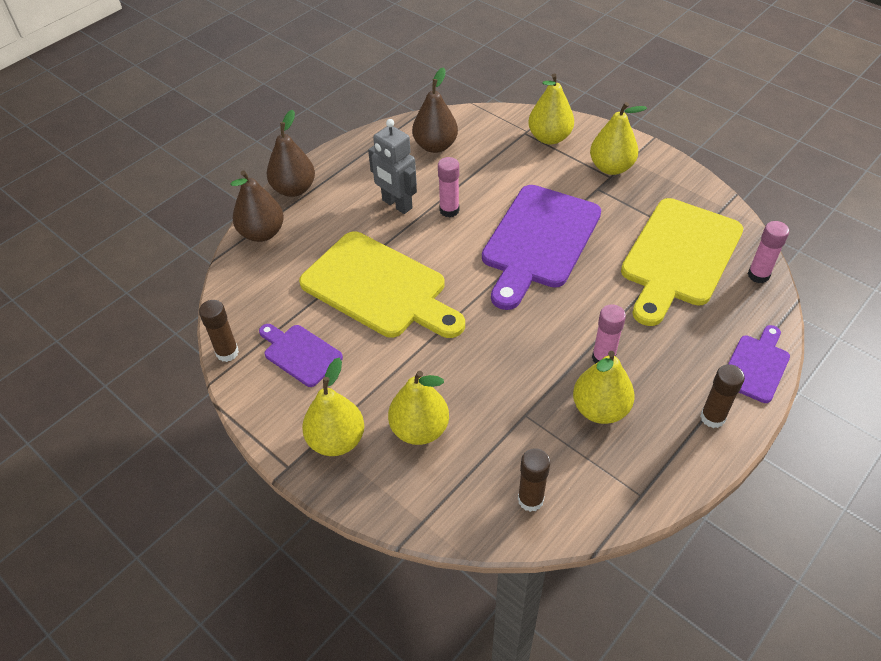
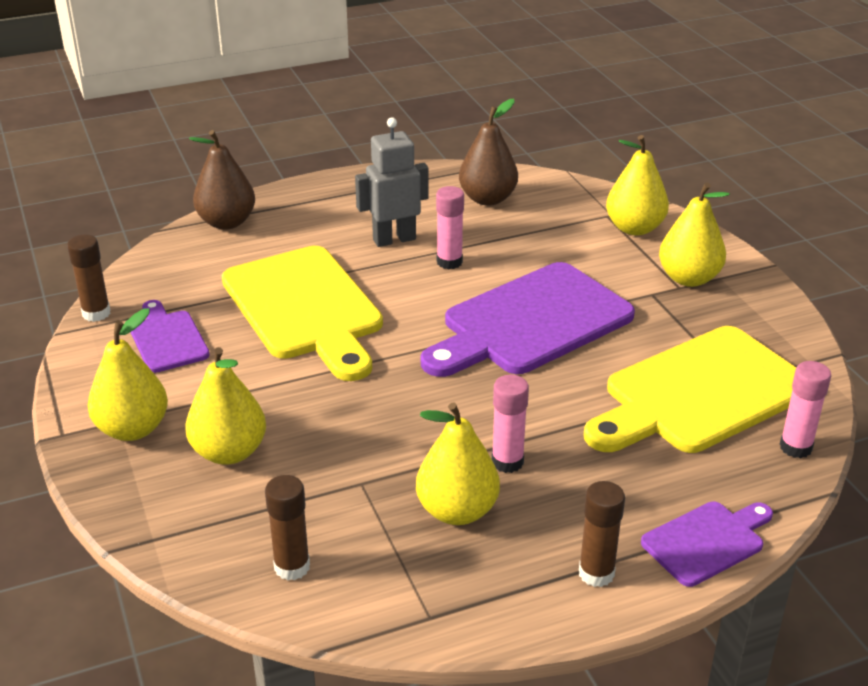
camera: 25 degrees right, 15 degrees down
brown pear [266,110,315,197] -> none
grey robot [368,119,417,214] -> grey robot turned 90 degrees clockwise [355,117,429,247]

